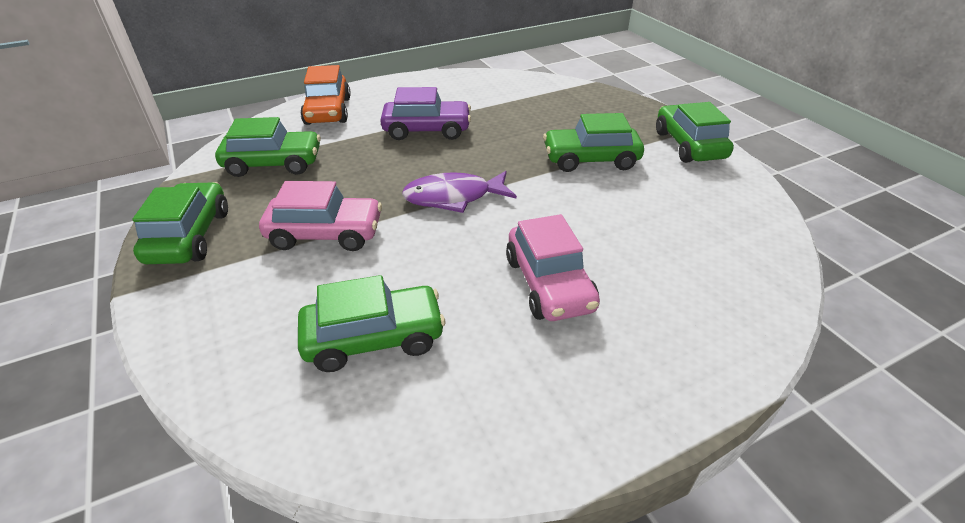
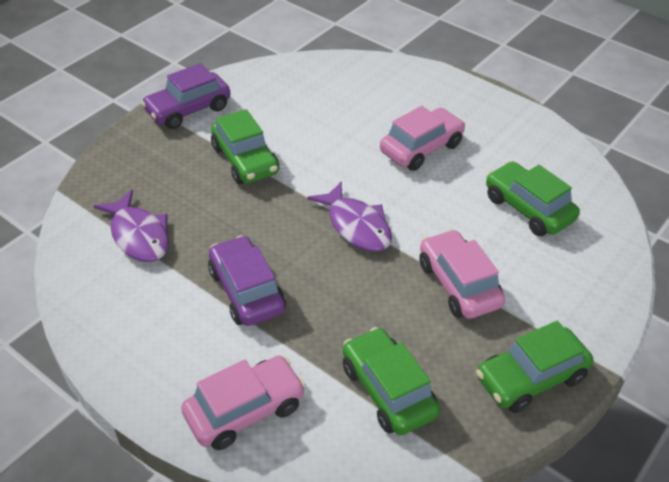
camera: 115 degrees left, 5 degrees up
orange car [300,65,351,125] -> pink car [181,356,306,450]
green car [656,102,734,163] -> purple car [141,63,230,129]
none -> purple fish [94,190,169,262]

